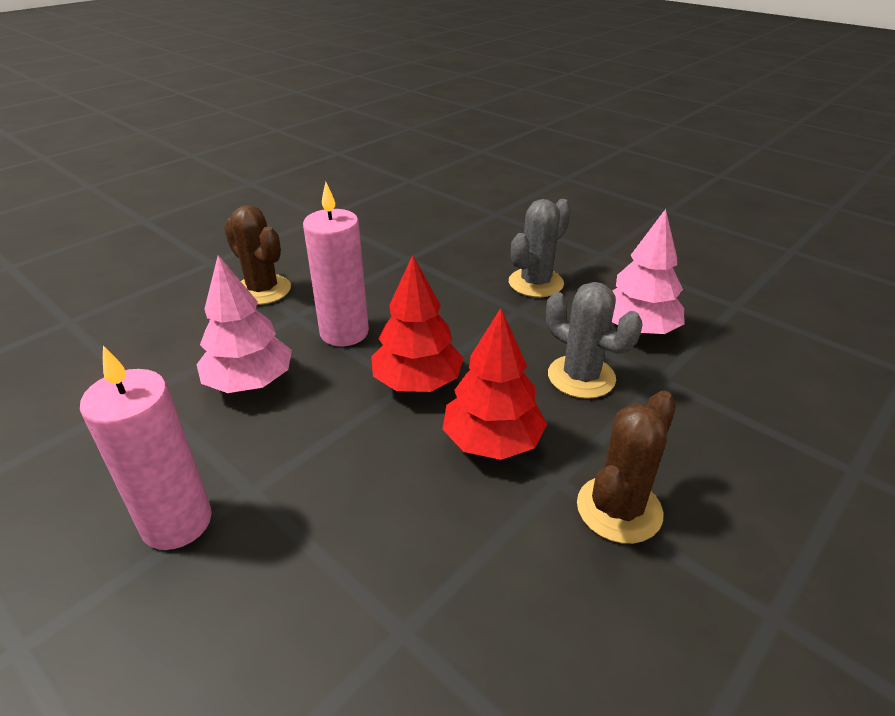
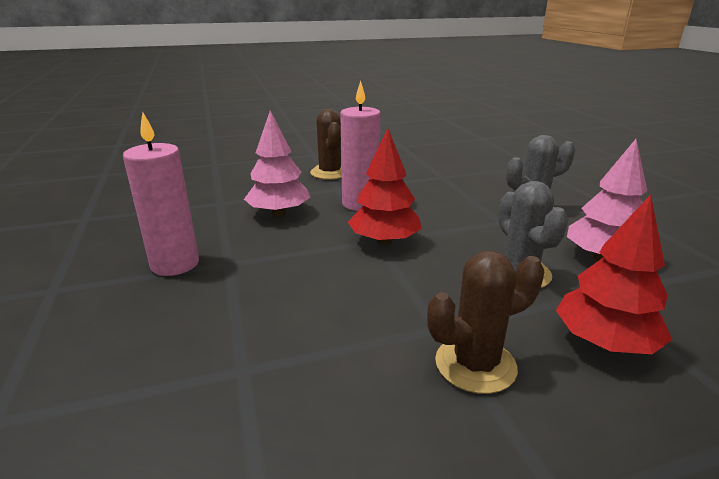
camera: 30 degrees right, 10 degrees down
red tree [442,308,547,460] -> red tree moved to [556,194,672,354]

